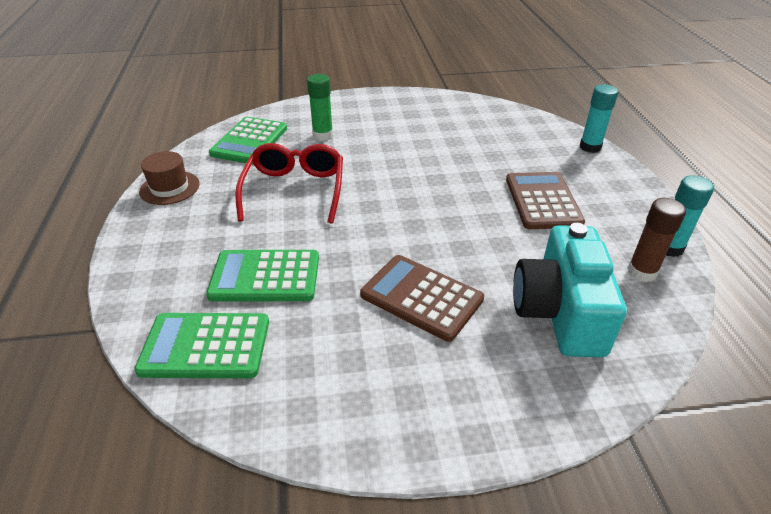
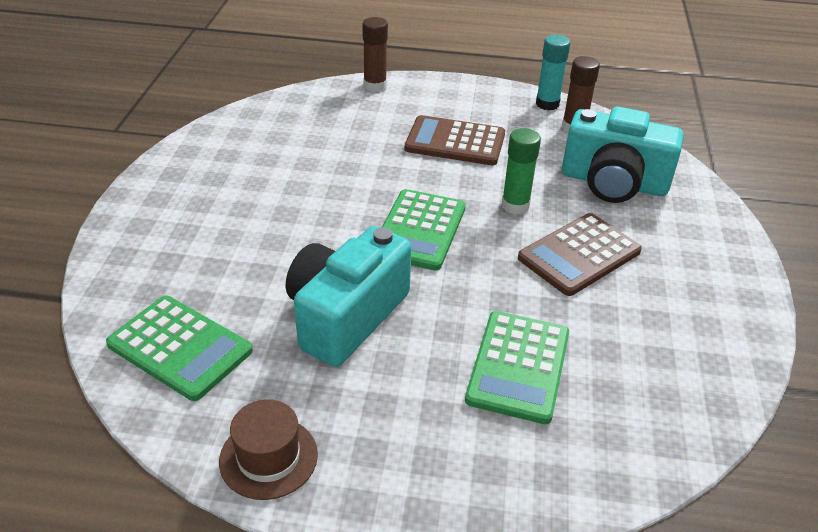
camera: 75 degrees left, 0 degrees up
green calculator [134,313,269,378] -> green calculator moved to [382,189,466,270]
red glasses [235,143,343,224] -> turquoise camera [286,226,412,367]
green glue stick [307,74,333,140] -> green glue stick moved to [501,128,541,214]
turquoise glue stick [580,85,618,153] -> brown glue stick [362,17,388,92]

